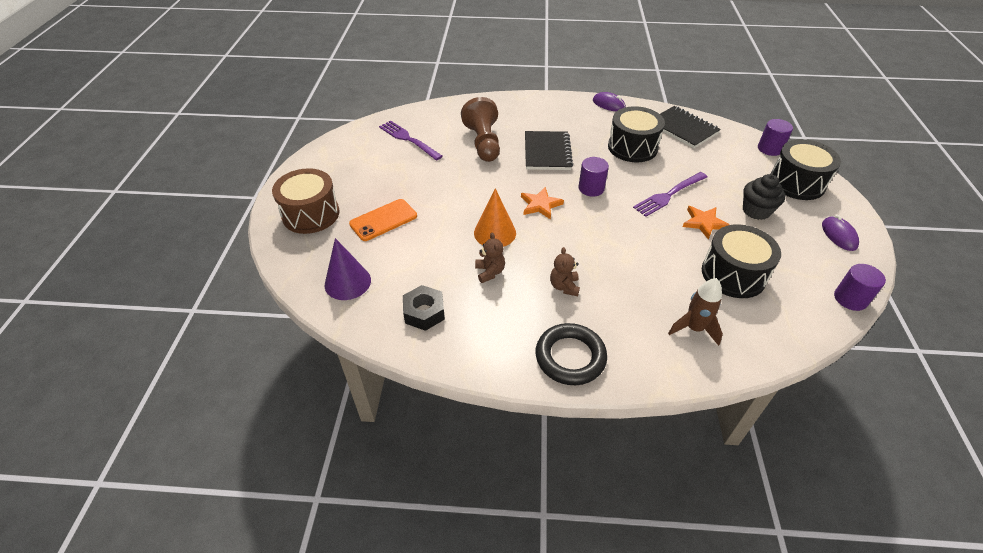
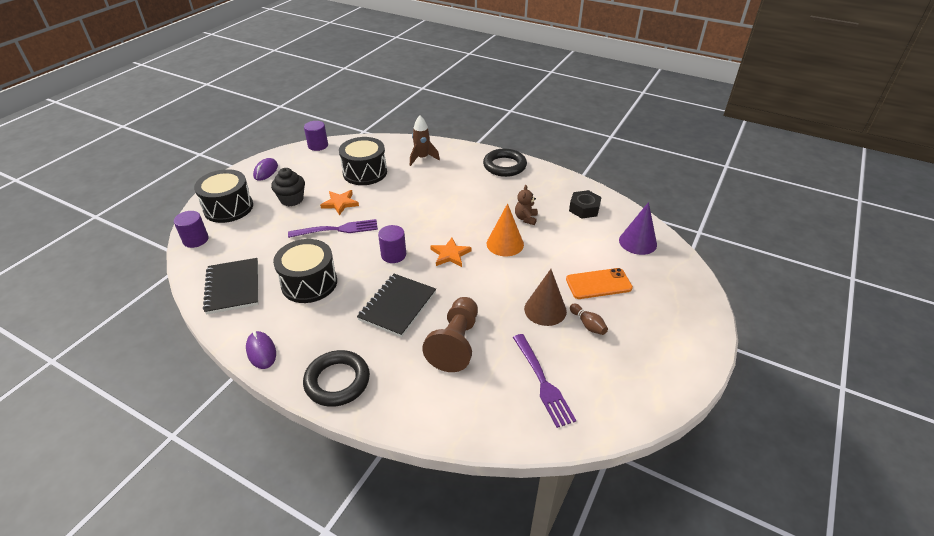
camera: 155 degrees left, 5 degrees down
brown drum [272,168,340,234] -> none
brown teddy bear [550,247,580,296] -> none
none -> black ring [303,350,370,407]
none -> brown cone [524,269,567,326]
none -> brown bowling pin [570,304,608,335]

